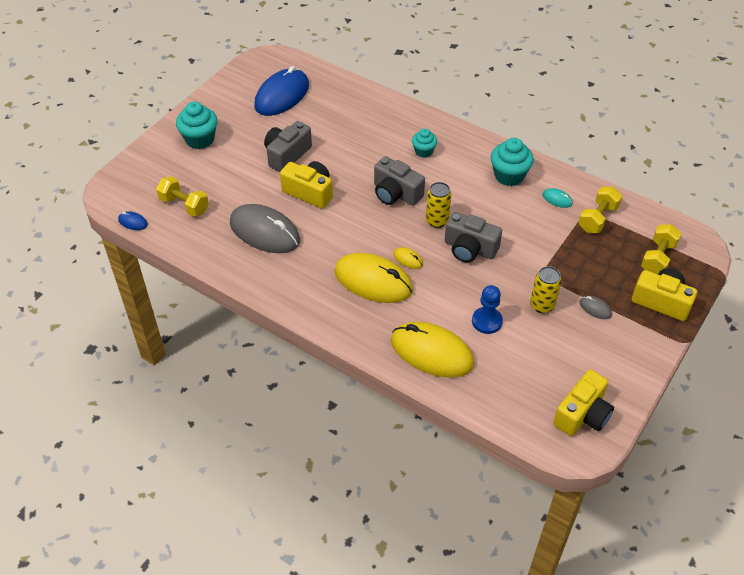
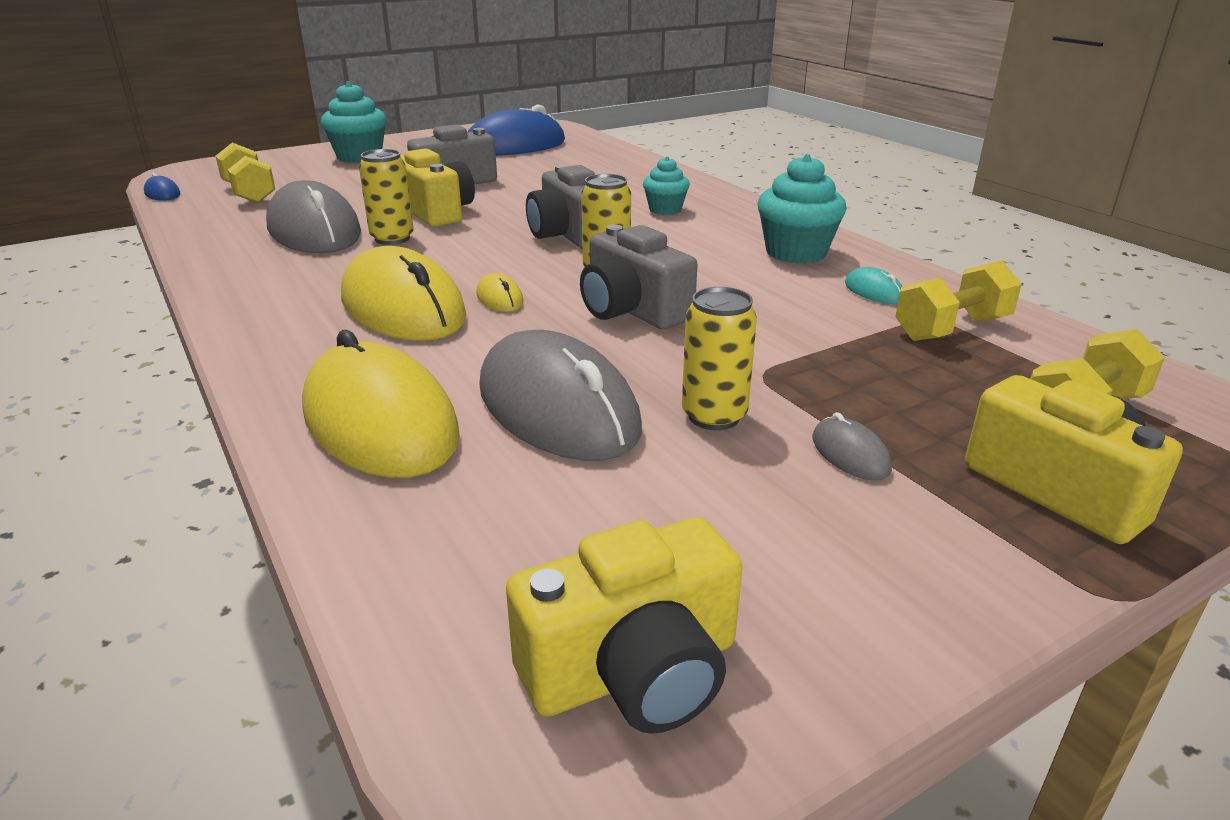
camera: 25 degrees right, 20 degrees down
blue pawn [472,285,503,334] -> grey mouse [479,330,642,461]
none -> yellow can [359,149,414,245]

